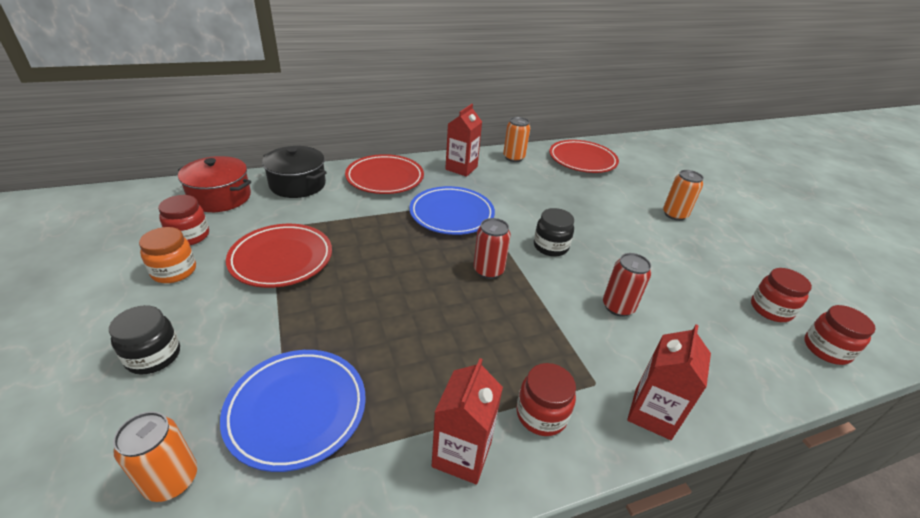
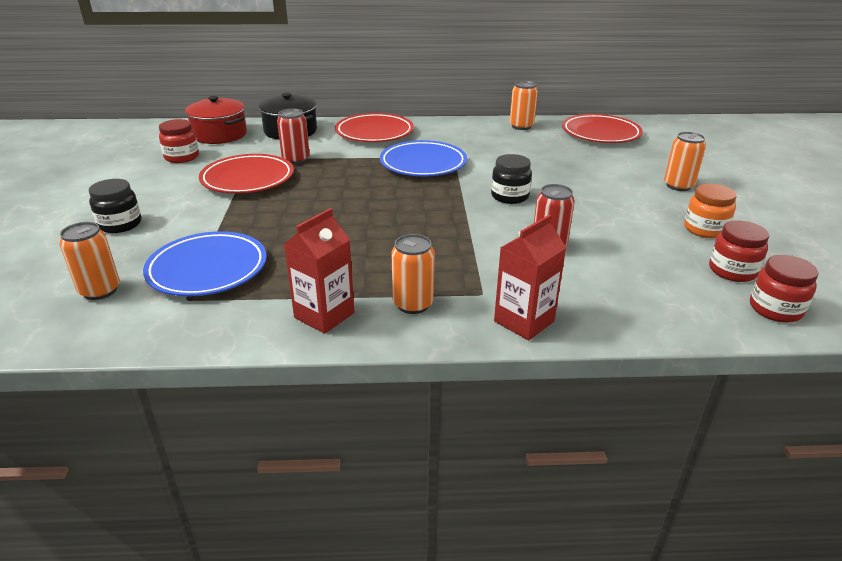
camera: 20 degrees right, 5 degrees down
orange jar [139,227,196,283] -> orange jar moved to [684,184,737,238]
red carton [445,104,482,177] -> none
red can [473,218,511,279] -> red can moved to [277,109,310,164]
red jar [516,363,576,436] -> orange can [392,234,435,314]

